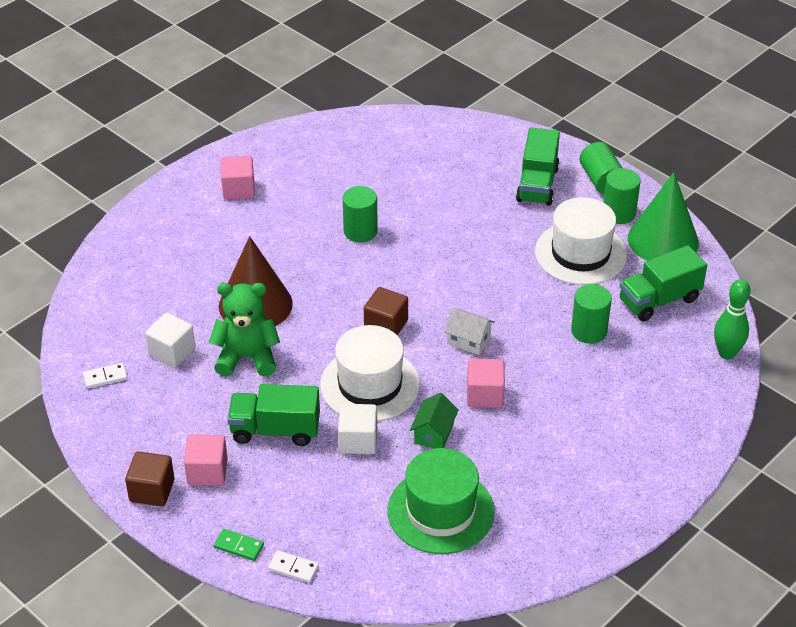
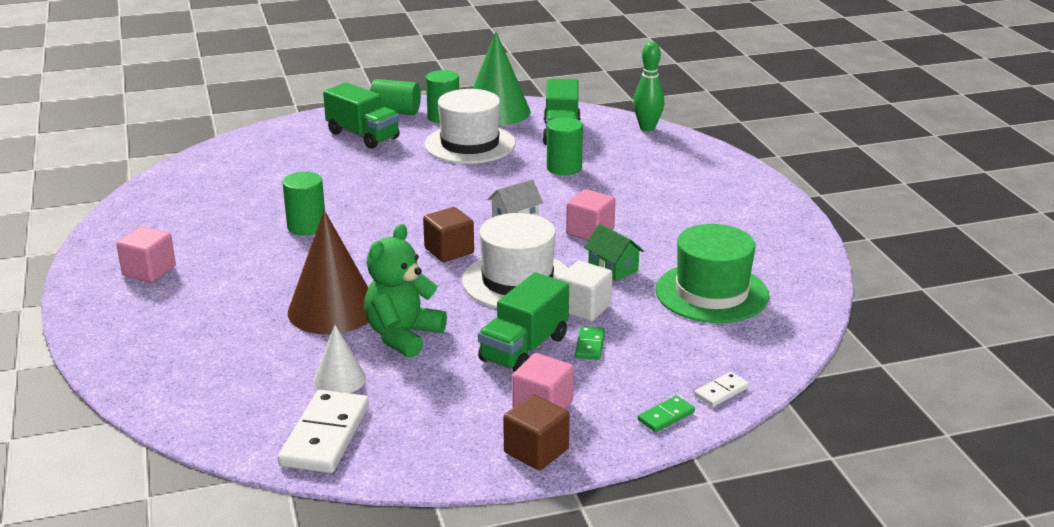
camera: 60 degrees left, 15 degrees down
white domino [83,363,128,389] -> white domino [278,390,369,473], size x2.03
white cube [145,313,195,368] -> white cone [313,325,366,393]
none -> green domino [575,326,605,360]

